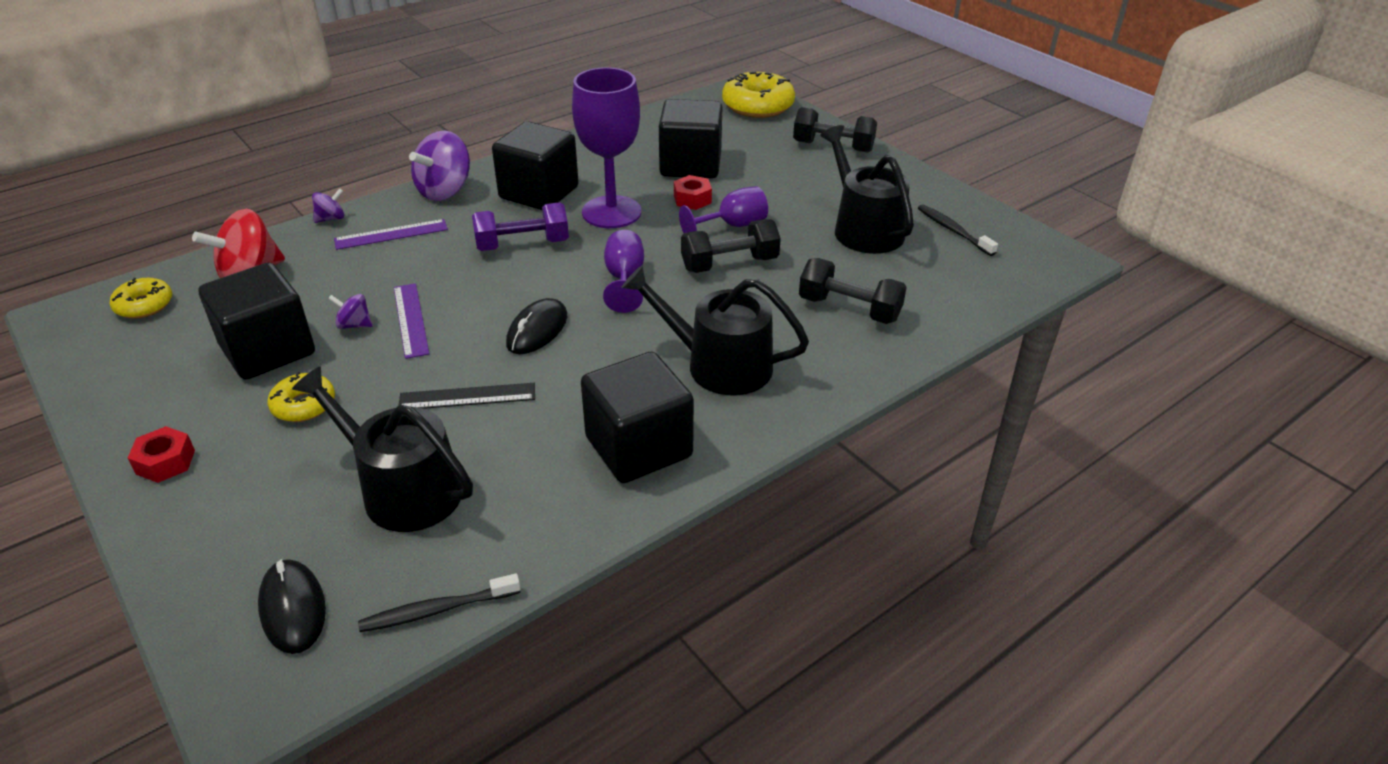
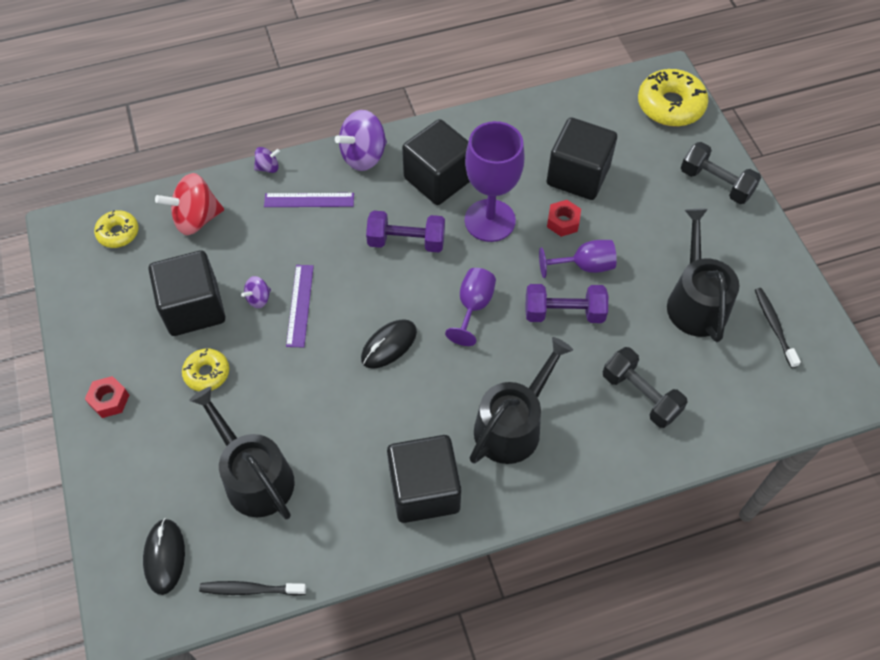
camera: 20 degrees right, 20 degrees up
purple spinning top [328,294,372,329] -> purple spinning top turned 75 degrees counterclockwise [241,276,271,308]
black ruler [398,383,535,409] -> none
black watering can [621,265,809,395] -> black watering can turned 90 degrees clockwise [470,337,573,464]
black dumbbell [681,219,781,273] -> purple dumbbell [525,284,608,323]

